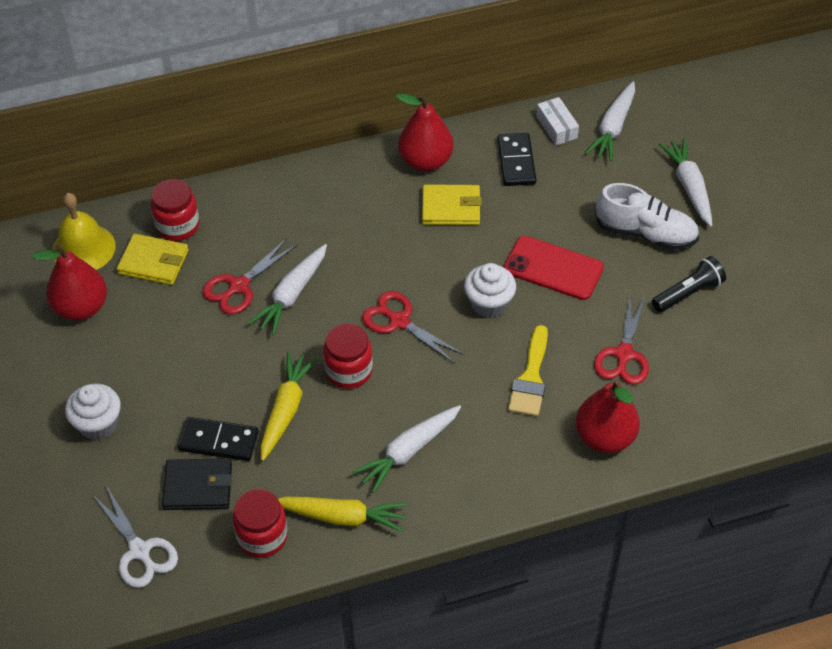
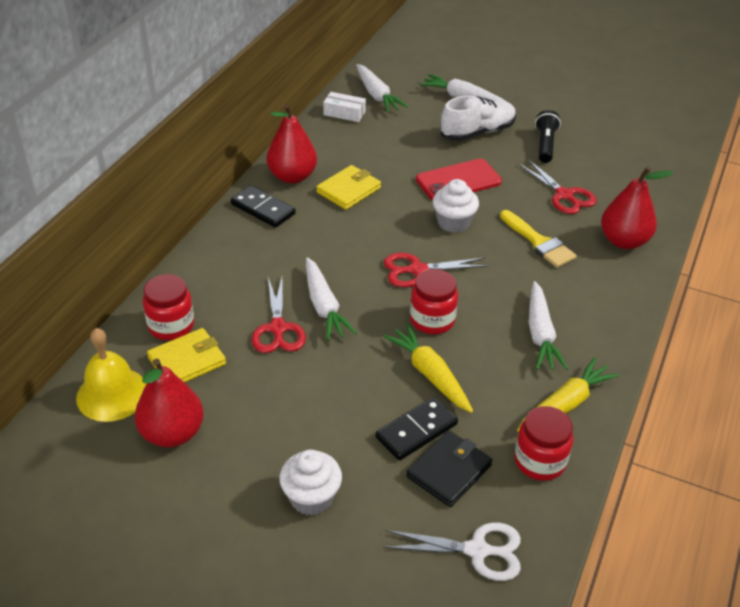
camera: 50 degrees left, 10 degrees down
black domino [497,133,537,186] -> black domino moved to [231,185,296,228]

